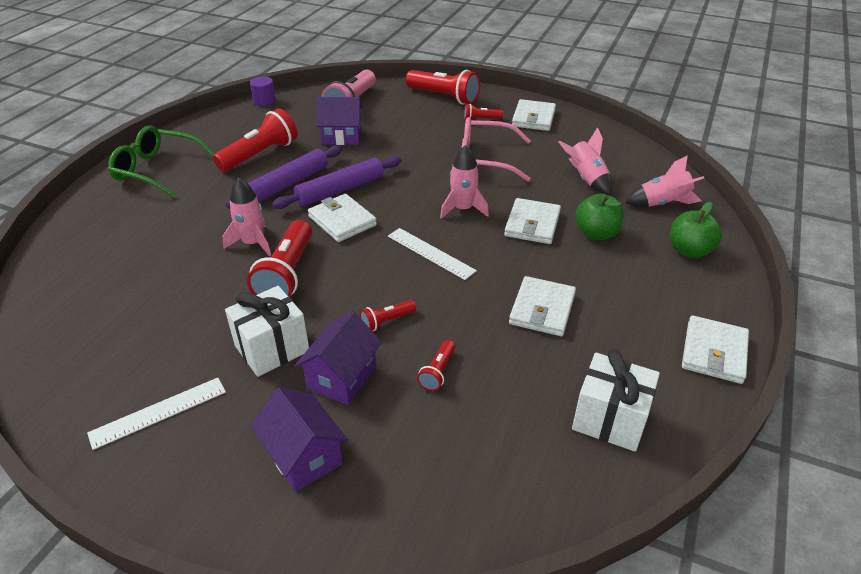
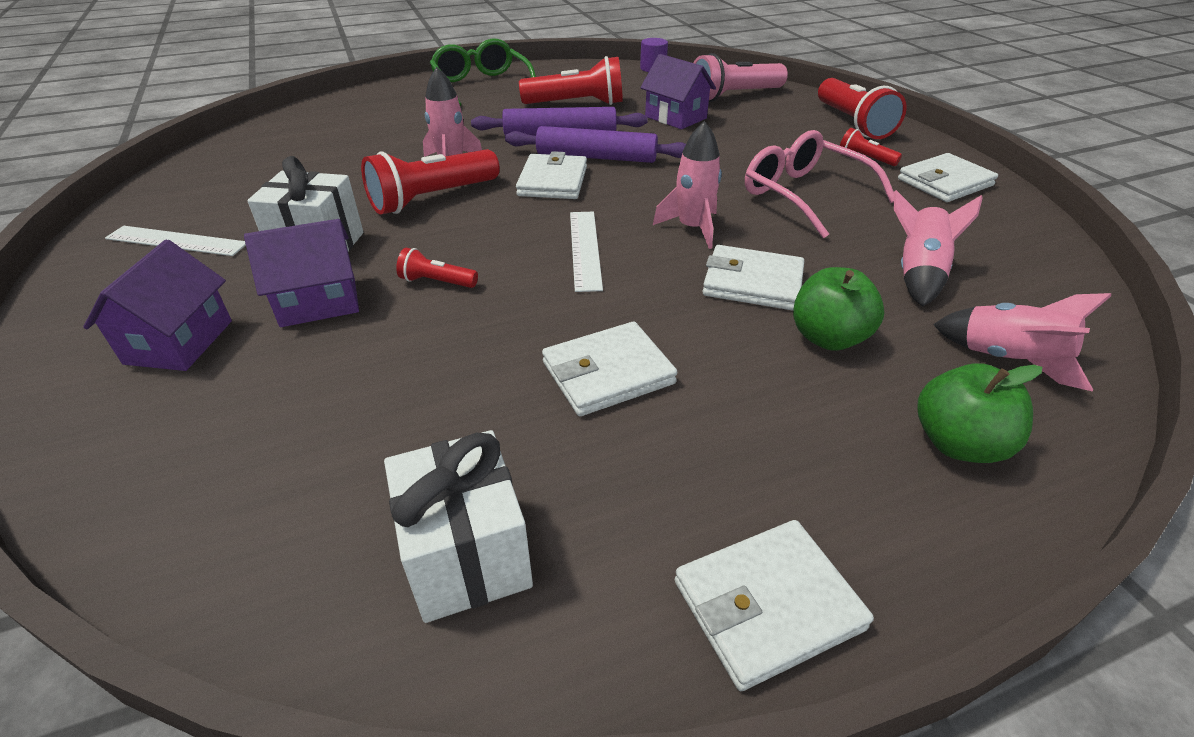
camera: 45 degrees right, 0 degrees up
red flashlight [417,340,455,391] -> none
white wallet [504,198,561,244] -> white wallet turned 45 degrees clockwise [702,245,804,311]

